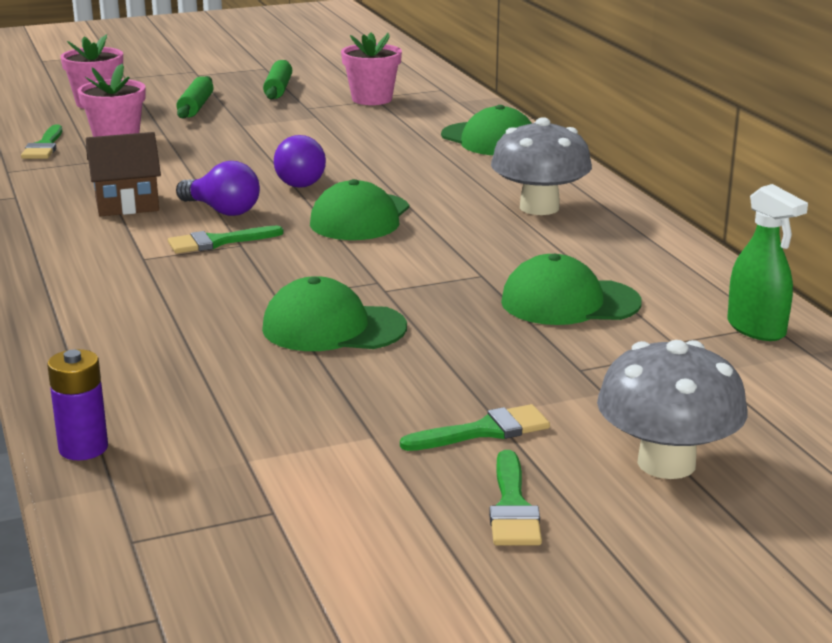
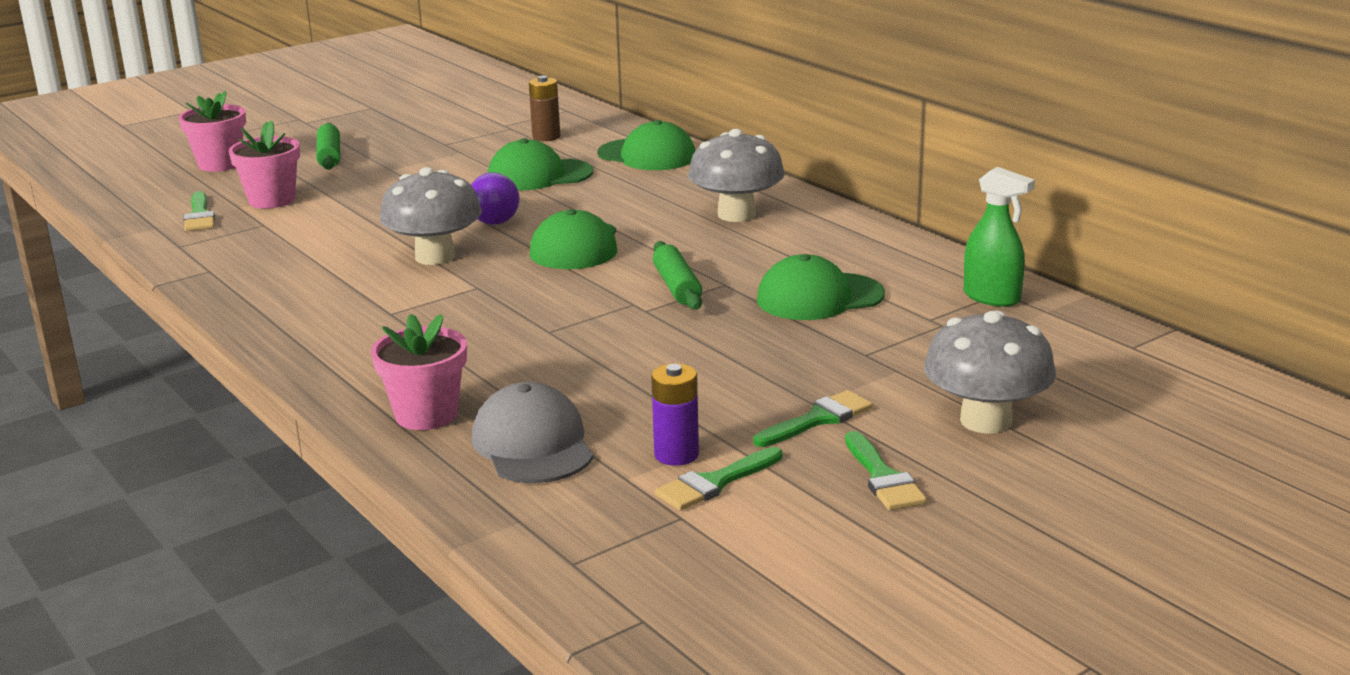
camera: 15 degrees left, 0 degrees up
purple battery [47,349,108,460] -> purple battery moved to [651,364,699,466]
brown house [86,132,161,216] -> none
green brush [168,226,284,254] -> green brush moved to [655,447,782,511]
purple light bulb [176,161,260,216] -> grey mushroom [379,167,482,265]
green cap [262,276,407,351] -> green cap moved to [488,138,593,190]
green rolling pin [263,60,292,100] -> green rolling pin moved to [653,241,702,310]
pink flower pot [341,32,402,105] -> pink flower pot moved to [371,314,467,430]
none -> grey cap [471,382,594,483]
none -> brown battery [529,76,560,141]

